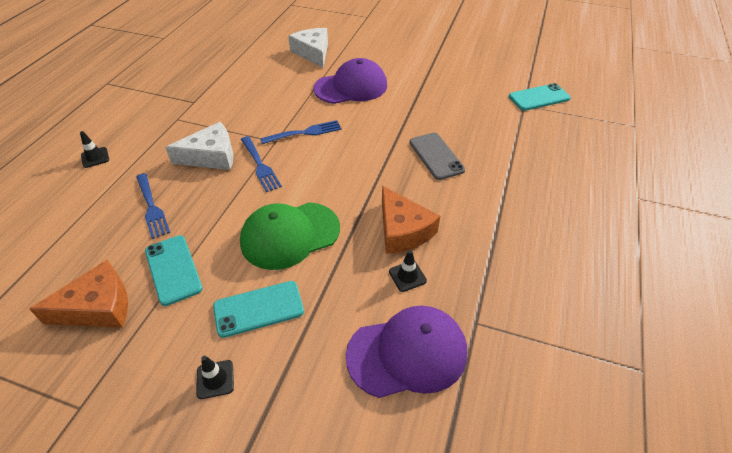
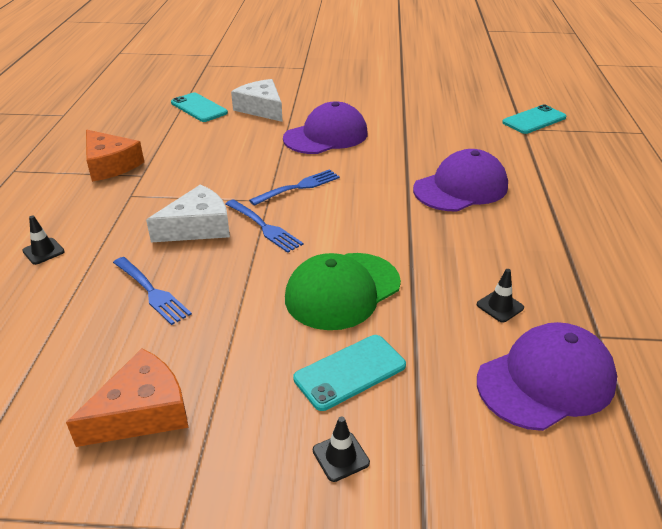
camera: 15 degrees left, 10 degrees down
turquoise phone [145,235,203,306] -> turquoise phone moved to [171,93,228,122]
orange cheese [382,186,440,254] -> orange cheese moved to [86,130,144,182]
grey phone [410,133,465,180] -> purple cap [413,149,508,211]

